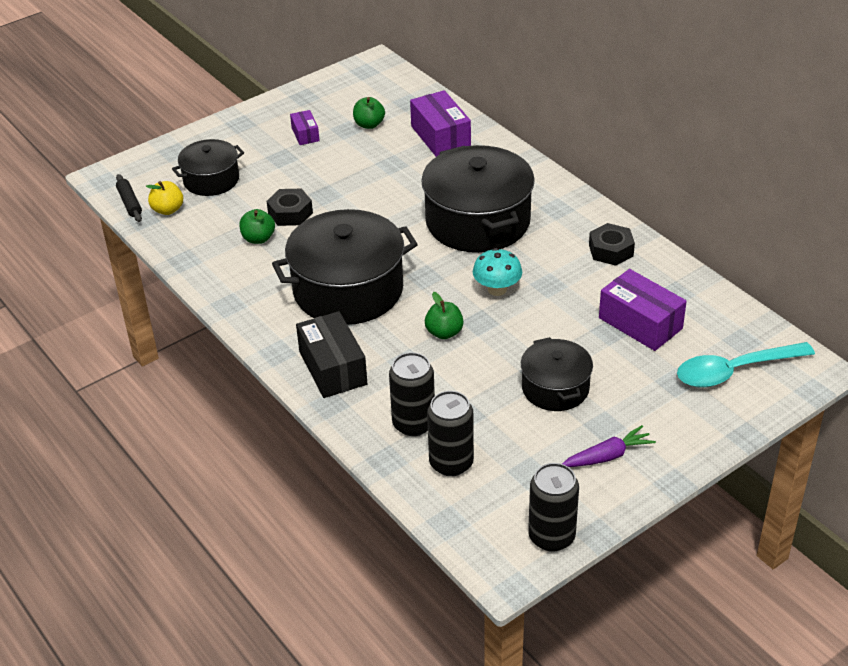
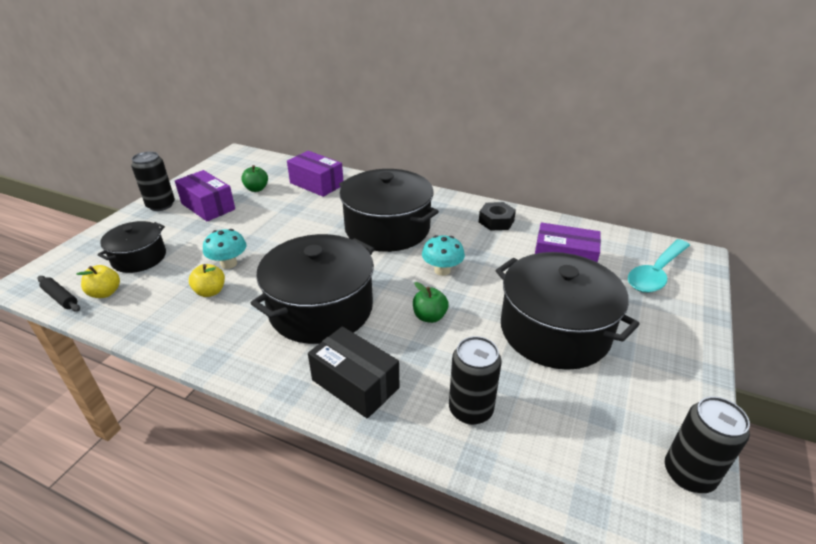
camera: 30 degrees left, 5 degrees down
green apple [239,209,275,244] -> yellow apple [189,264,225,297]
black nut [267,189,313,226] -> turquoise mushroom [203,229,247,269]
purple box [290,110,320,145] -> purple box [175,170,235,221], size x1.85
black can [427,391,474,476] -> black can moved to [131,151,175,211]
black pot [521,337,593,411] -> black pot [495,252,640,370], size x1.78
purple carrot [562,425,656,467] -> none

